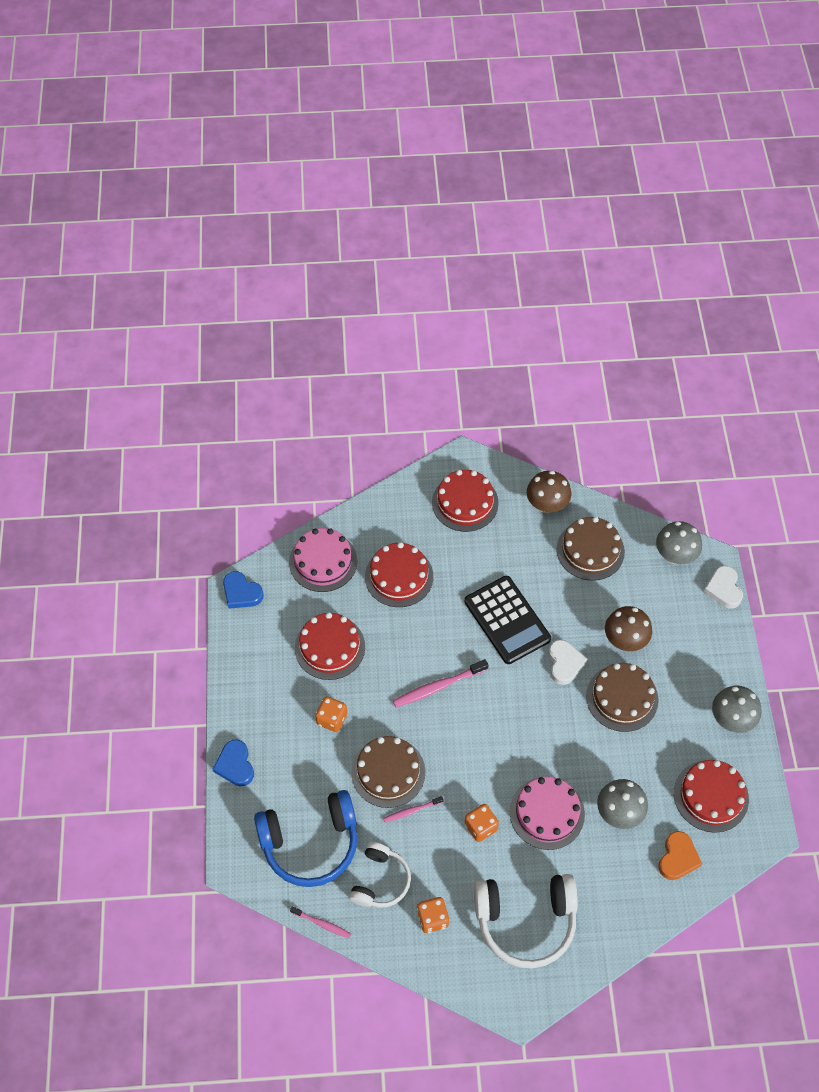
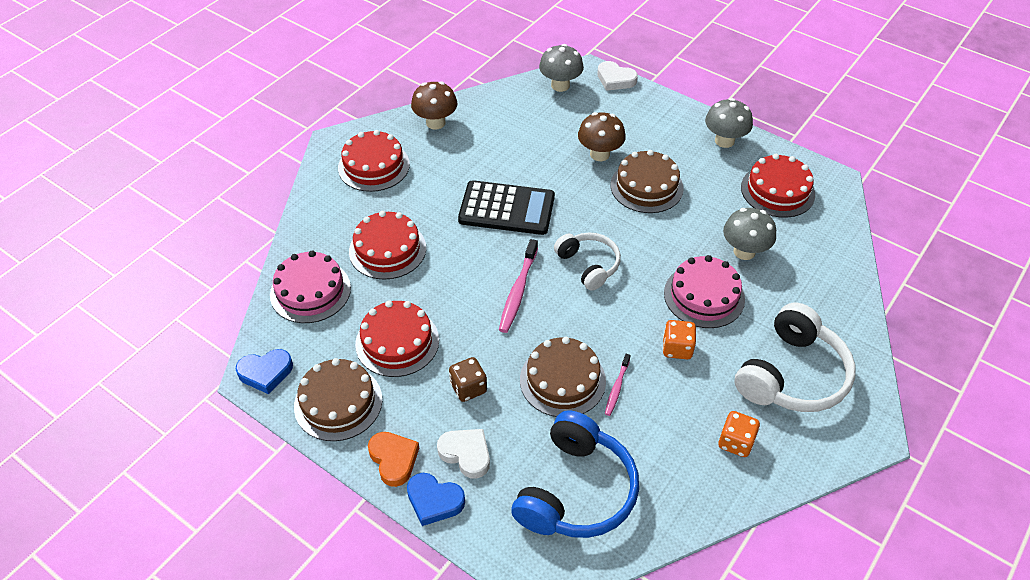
camera: 50 degrees left, 10 degrees down
pink toothbrush [290,906,351,938] -> none
orange dice [315,696,347,732] -> brown dice [449,357,487,402]
white headphones [349,842,411,908] -> white headphones moved to [554,233,621,291]
white heart [548,640,587,685] -> white heart moved to [437,429,490,479]
brown cake [557,517,625,581] -> brown cake moved to [294,358,382,441]
orange heart [658,831,702,880] -> orange heart moved to [368,432,419,487]

